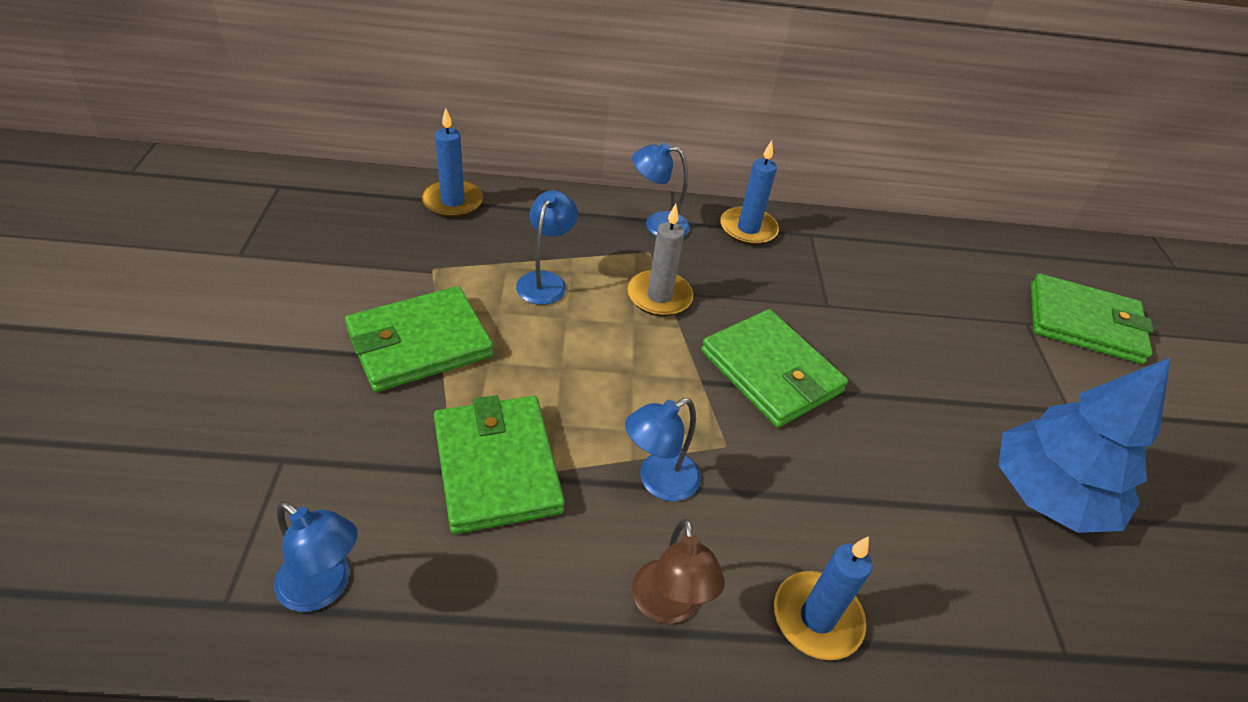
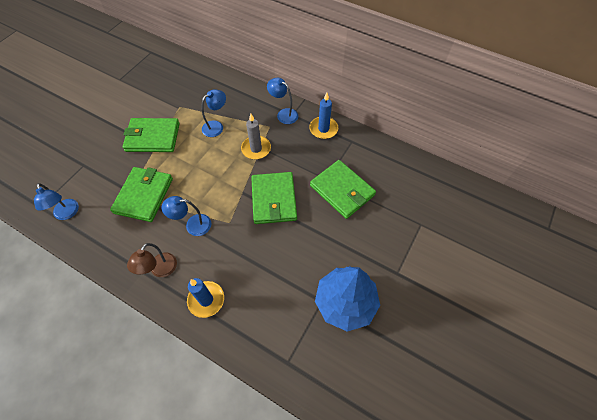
camera: 35 degrees right, 15 degrees up
blue candle [421,108,483,218] -> none
green wallet [1031,273,1154,364] -> green wallet moved to [310,160,376,219]

